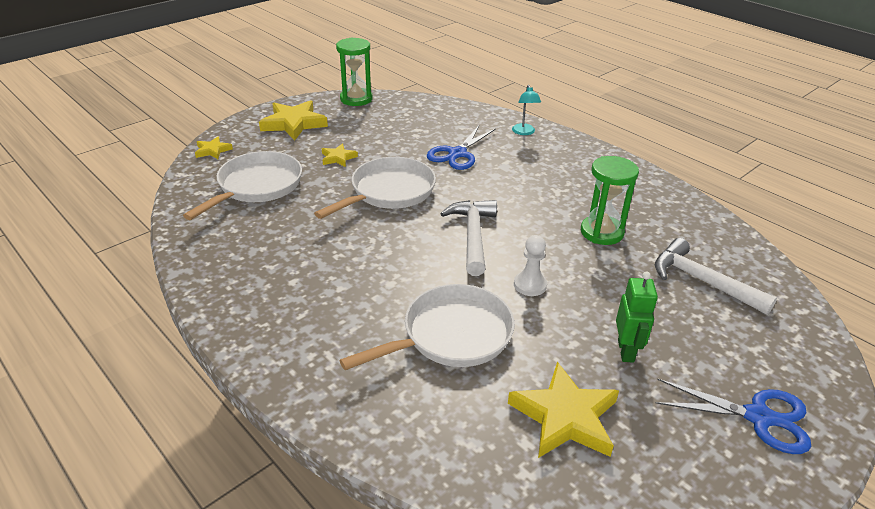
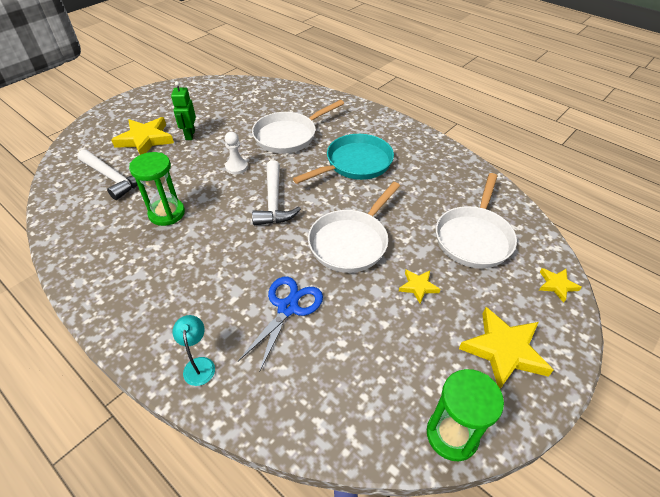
camera: 175 degrees right, 10 degrees up
yellow star [508,362,619,458] -> yellow star moved to [111,117,174,155]
blue scissors [656,379,811,454] -> none
none -> turquoise pan [293,134,394,184]

